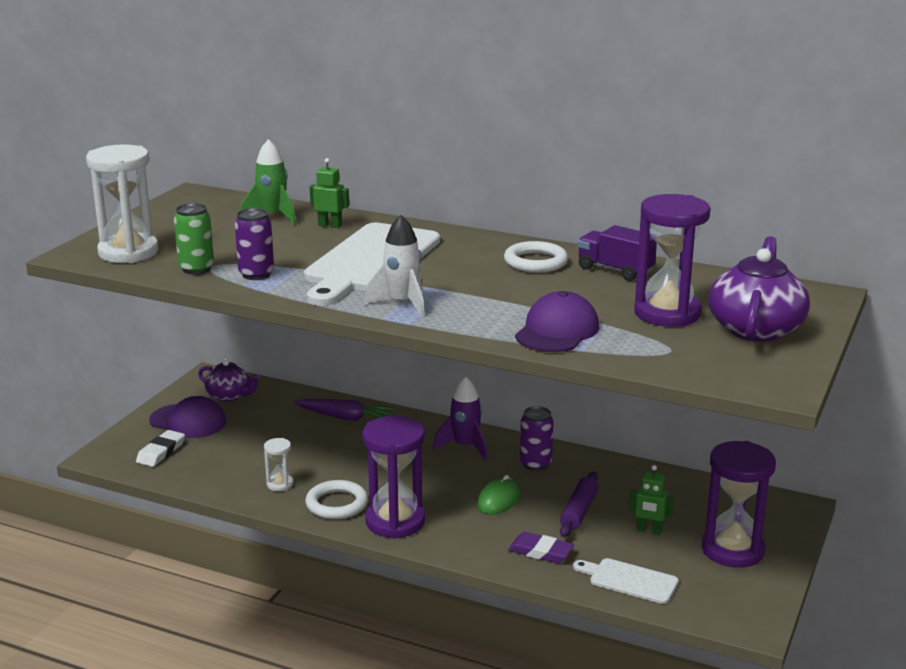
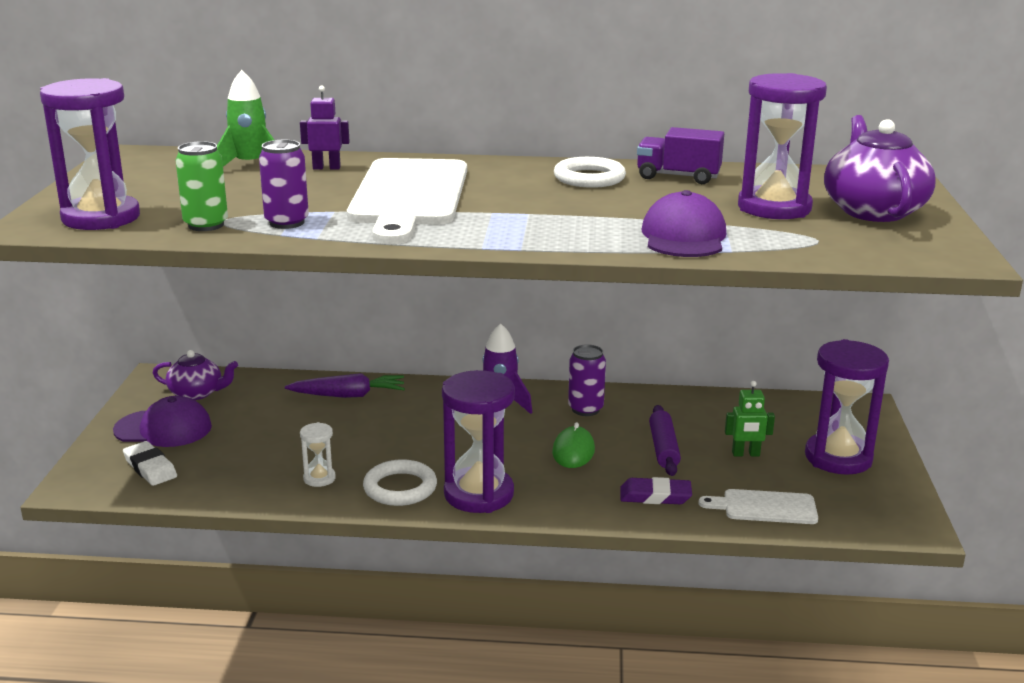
camera: 20 degrees left, 0 degrees up
white hourglass [86,145,158,263] -> purple hourglass [40,78,140,230]
white eraser [136,430,185,467] -> white eraser turned 45 degrees counterclockwise [123,441,177,486]
green robot [310,158,349,228] -> purple robot [300,86,350,170]
white rocket [364,215,425,317] -> none

